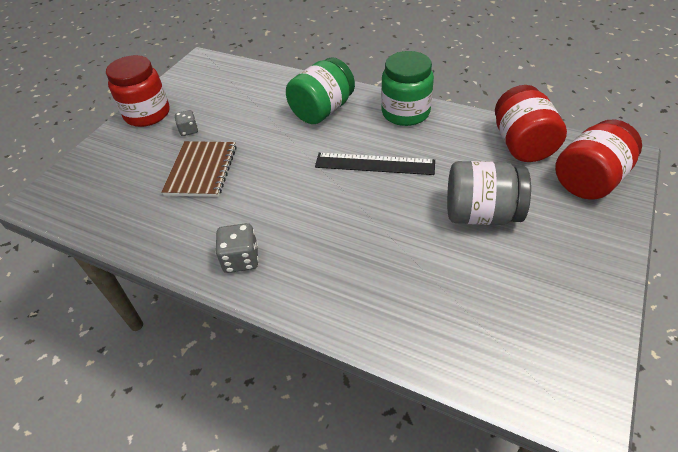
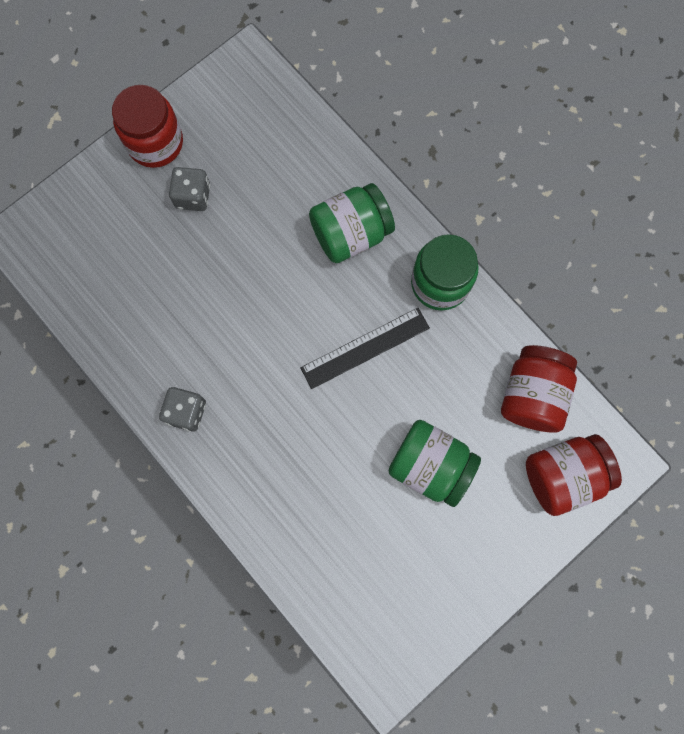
camera: 20 degrees right, 30 degrees up
brown notebook [161,141,237,197] -> none
grey dice [175,110,198,136] -> grey dice [169,167,210,211], size x1.53
black ruler [315,153,435,175] -> black ruler turned 60 degrees counterclockwise [300,308,430,389]
grey jar [447,161,531,225] -> green jar [388,420,481,507]

